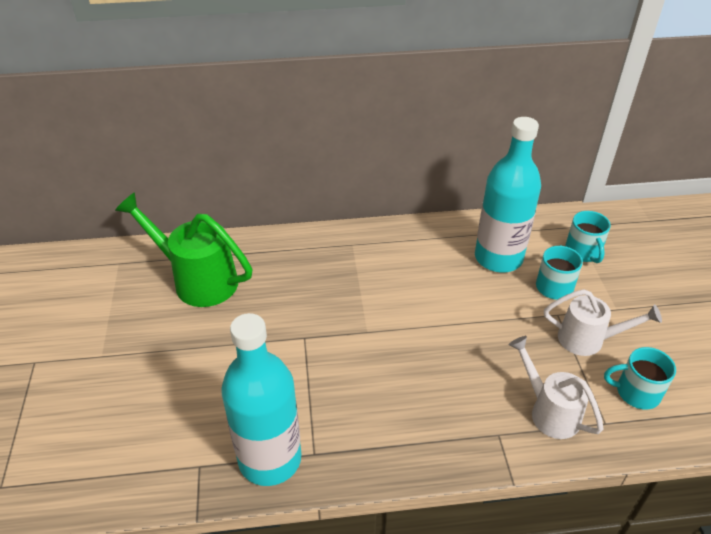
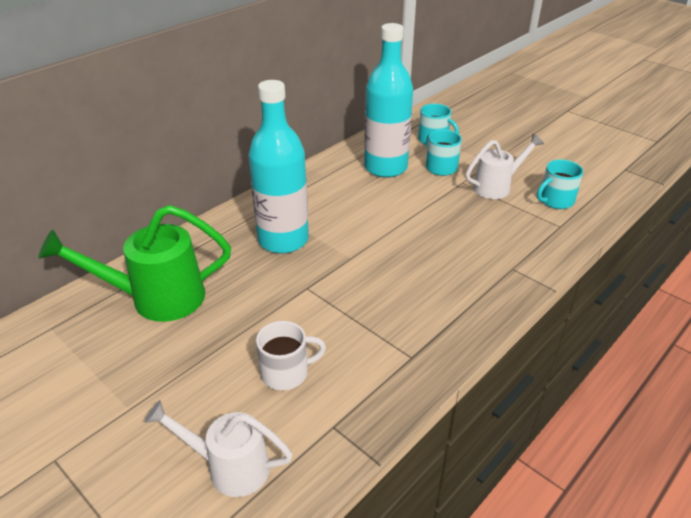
camera: 40 degrees left, 5 degrees down
turquoise bottle [221,313,302,486] -> turquoise bottle moved to [248,80,309,254]
white watering can [509,336,604,439] -> white watering can moved to [144,400,293,497]
none -> white mug [256,321,326,390]

